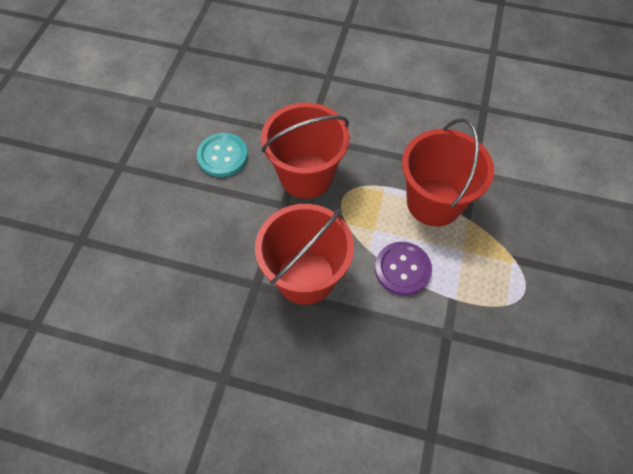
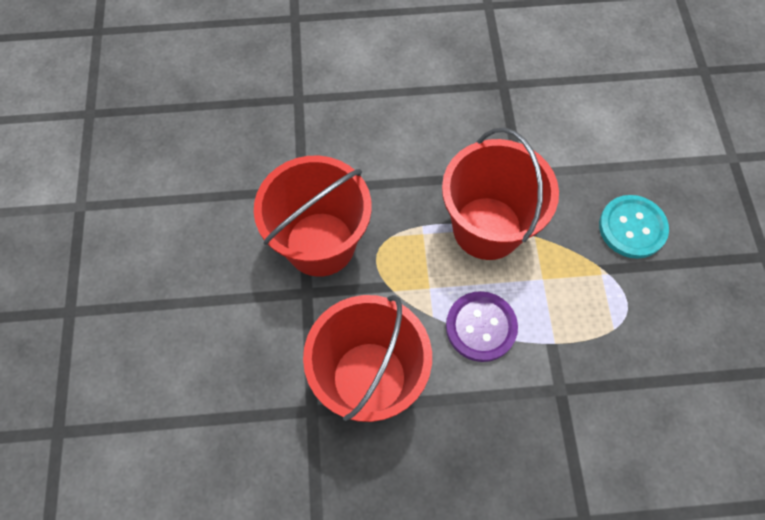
camera: 20 degrees left, 5 degrees up
turquoise button [197,133,248,177] -> turquoise button moved to [599,195,669,259]

